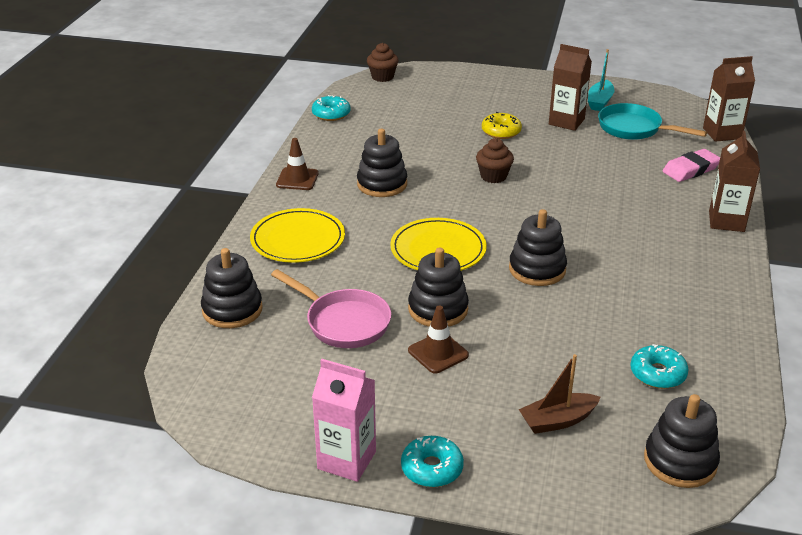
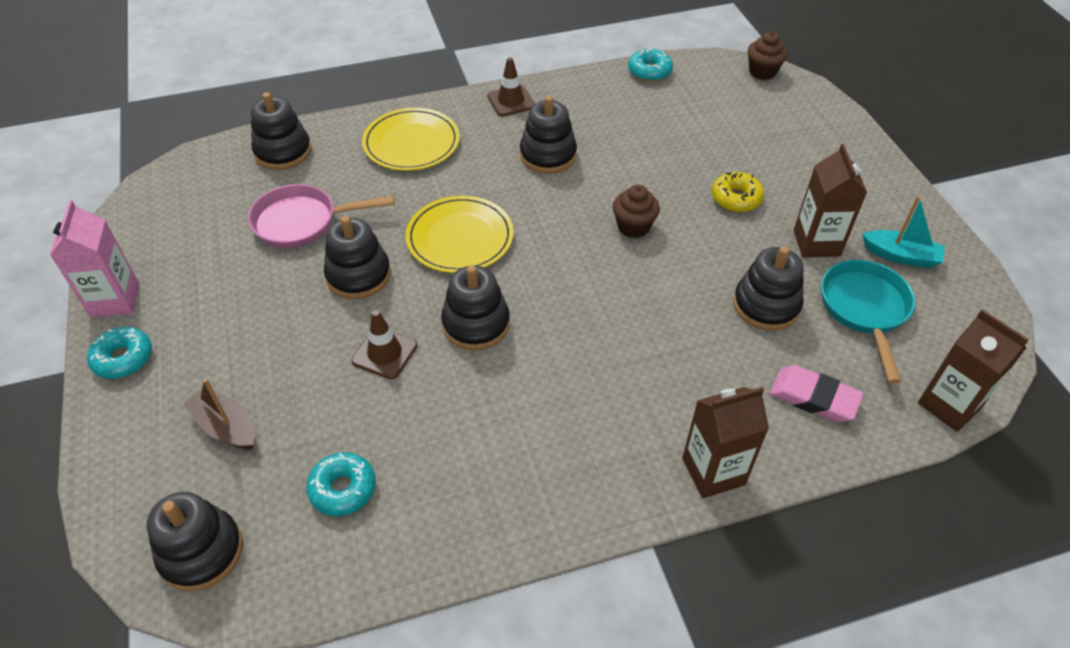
camera: 60 degrees right, 15 degrees up
pink pan [271,269,391,348] -> pink pan turned 75 degrees clockwise [248,184,395,248]
brown traffic cone [408,305,469,374] -> brown traffic cone moved to [352,310,417,379]
turquoise boat [588,49,615,111] -> turquoise boat turned 150 degrees counterclockwise [862,196,945,268]
none -> black stacking toy [733,246,804,331]

